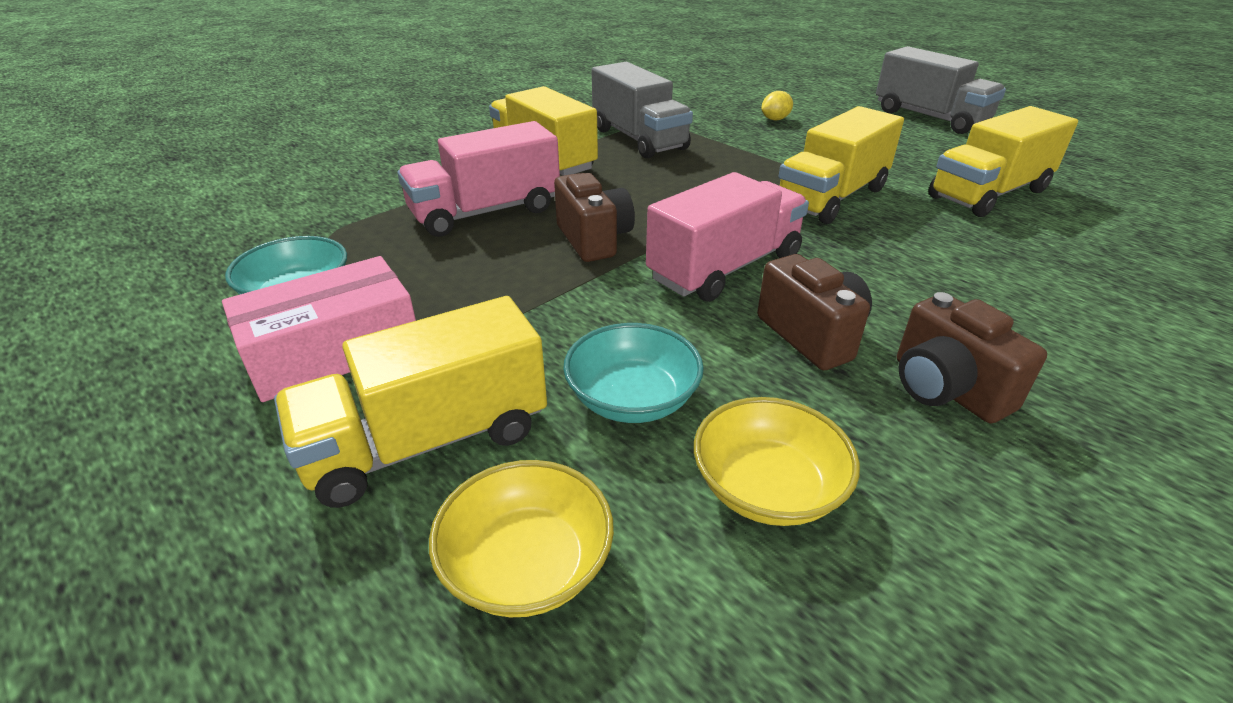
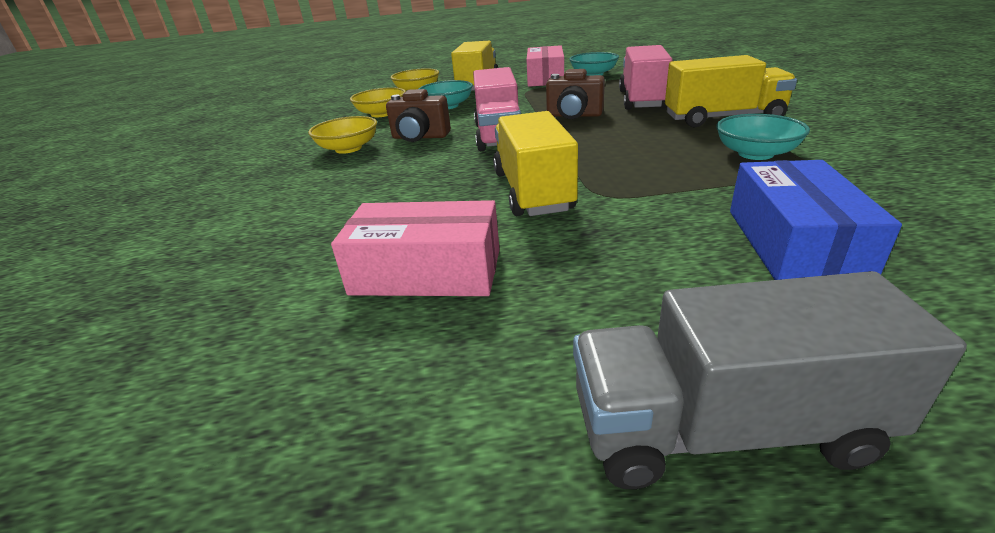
camera: 130 degrees right, 5 degrees down
grey truck [592,62,693,159] -> turquoise bowl [716,114,810,160]
yellow lemon [762,91,793,120] -> blue box [730,160,902,280]
brown camera [897,292,1047,423] -> yellow bowl [308,116,377,154]
yellow truck [928,106,1078,217] -> pink box [331,200,500,296]

